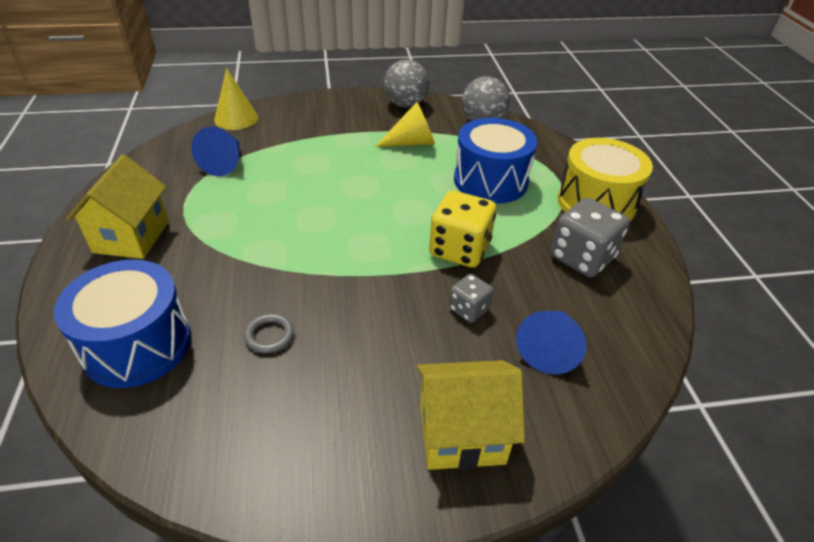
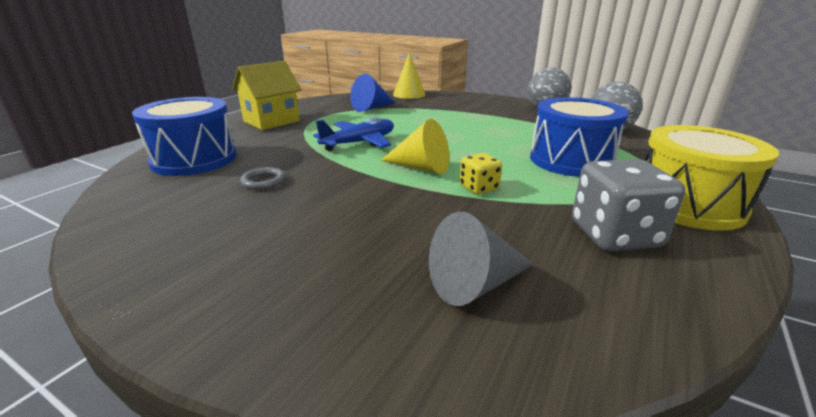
camera: 40 degrees right, 15 degrees down
yellow cone [375,102,435,147] -> yellow cone moved to [380,119,449,174]
yellow house [416,360,525,470] -> none
yellow dice [429,191,496,268] -> yellow dice [460,153,502,195], size x0.55
grey dice [449,274,493,323] -> none
blue cone [516,311,587,374] -> grey cone [429,212,534,306]
none -> blue plane [313,117,394,151]

